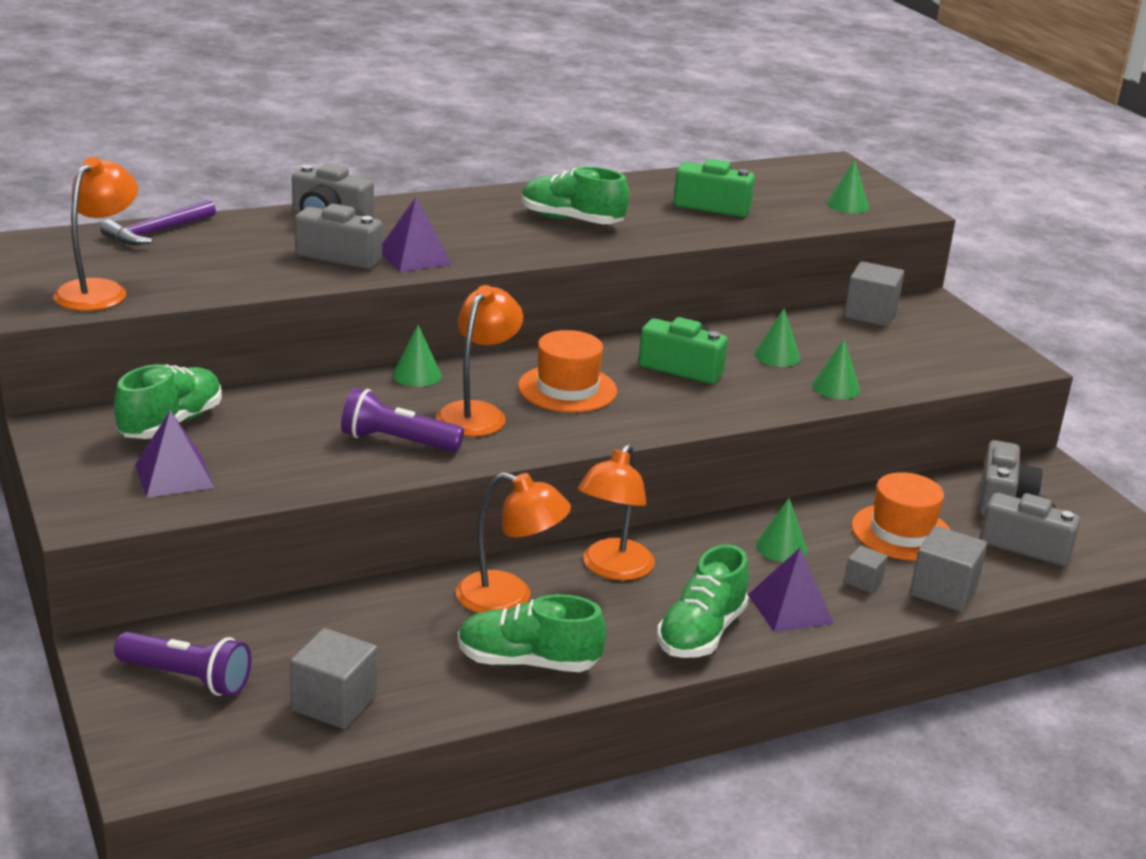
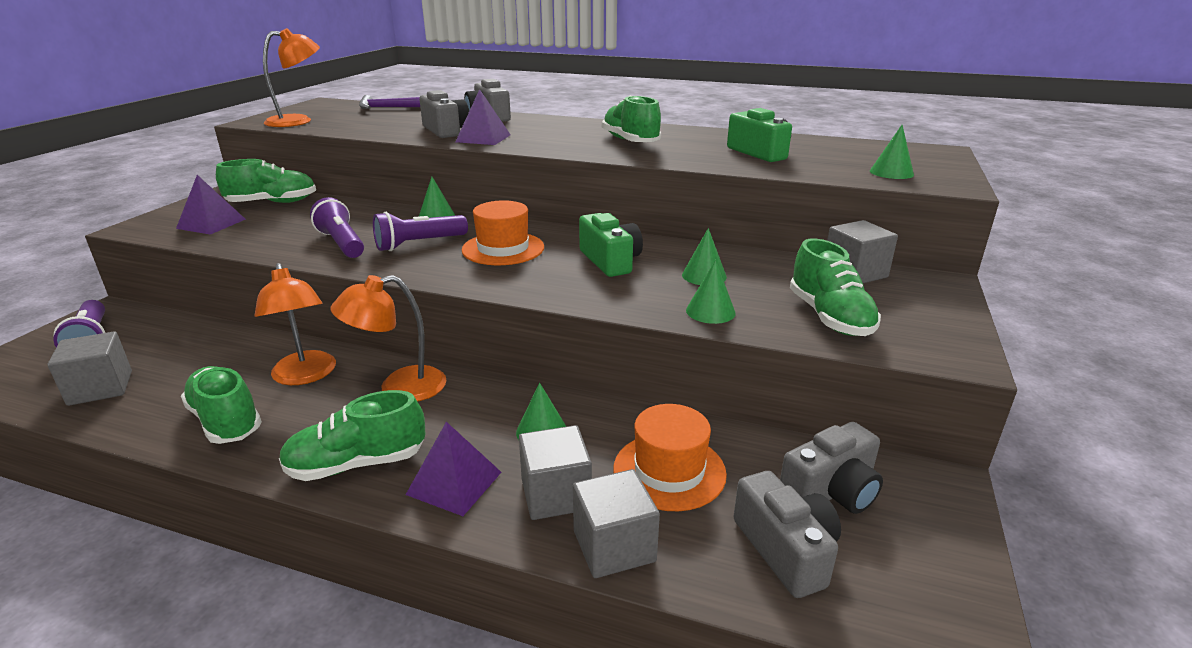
camera: 45 degrees right, 0 degrees up
orange lamp [436,285,523,437] -> purple flashlight [373,212,468,251]
grey cube [844,546,888,593] -> grey cube [519,425,592,520], size x1.81
none -> green shoe [790,239,881,336]

